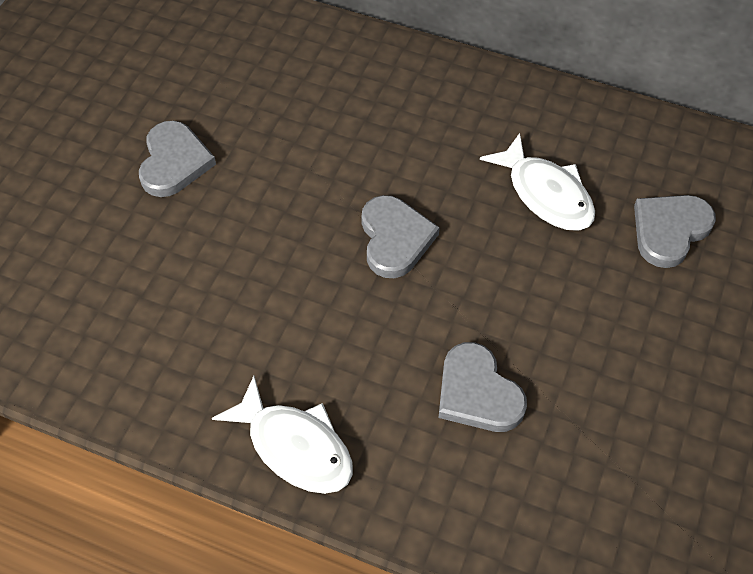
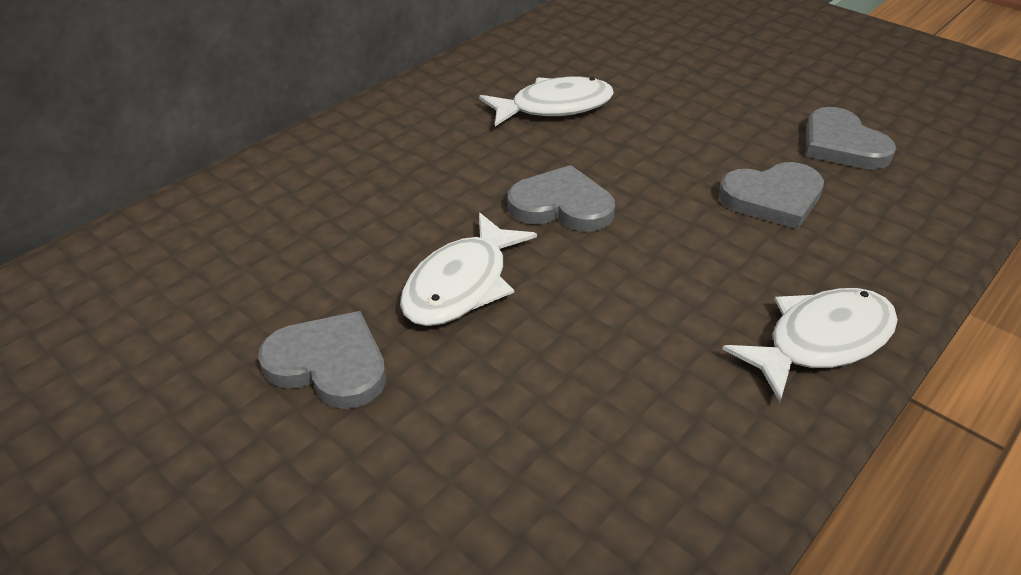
camera: 70 degrees left, 15 degrees down
grey heart [634,195,716,268] -> grey heart moved to [806,107,896,170]
none -> white fish [400,212,537,326]

